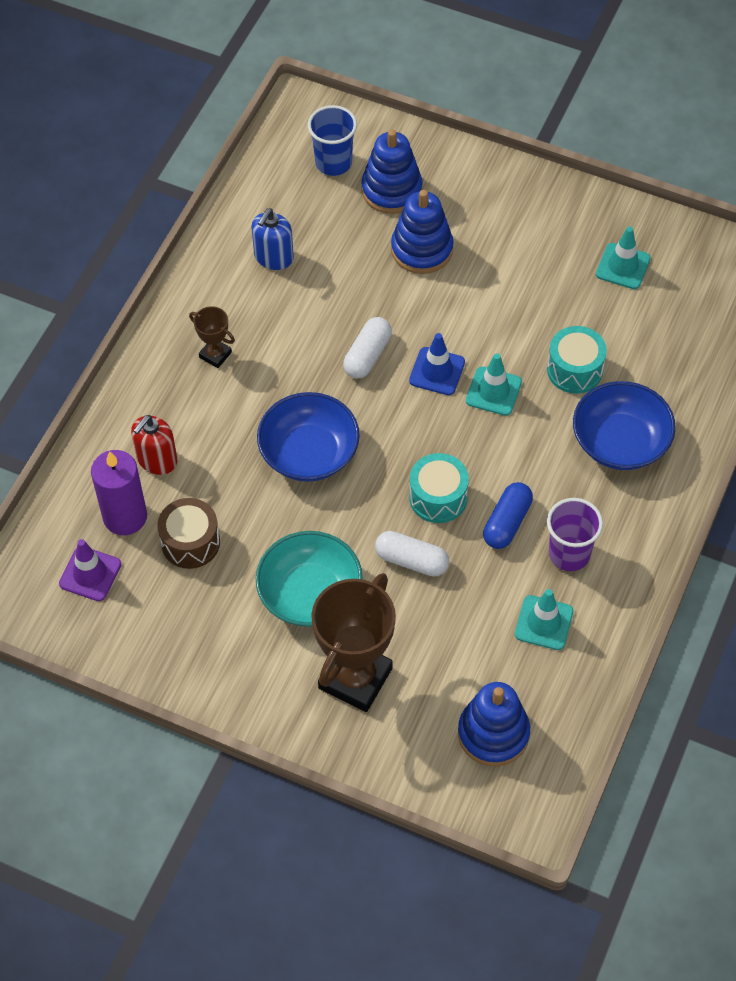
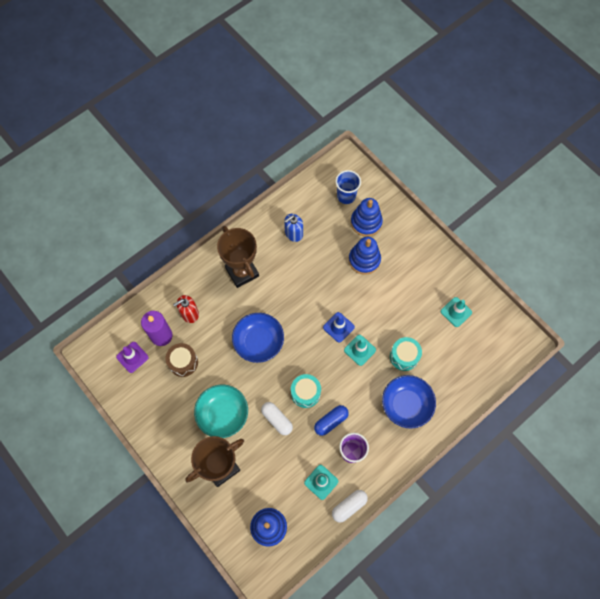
camera: 25 degrees right, 10 degrees up
brown trophy [189,306,235,368] -> brown trophy [217,226,259,288], size x2.13
white capsule [343,317,392,379] -> white capsule moved to [332,490,368,523]

